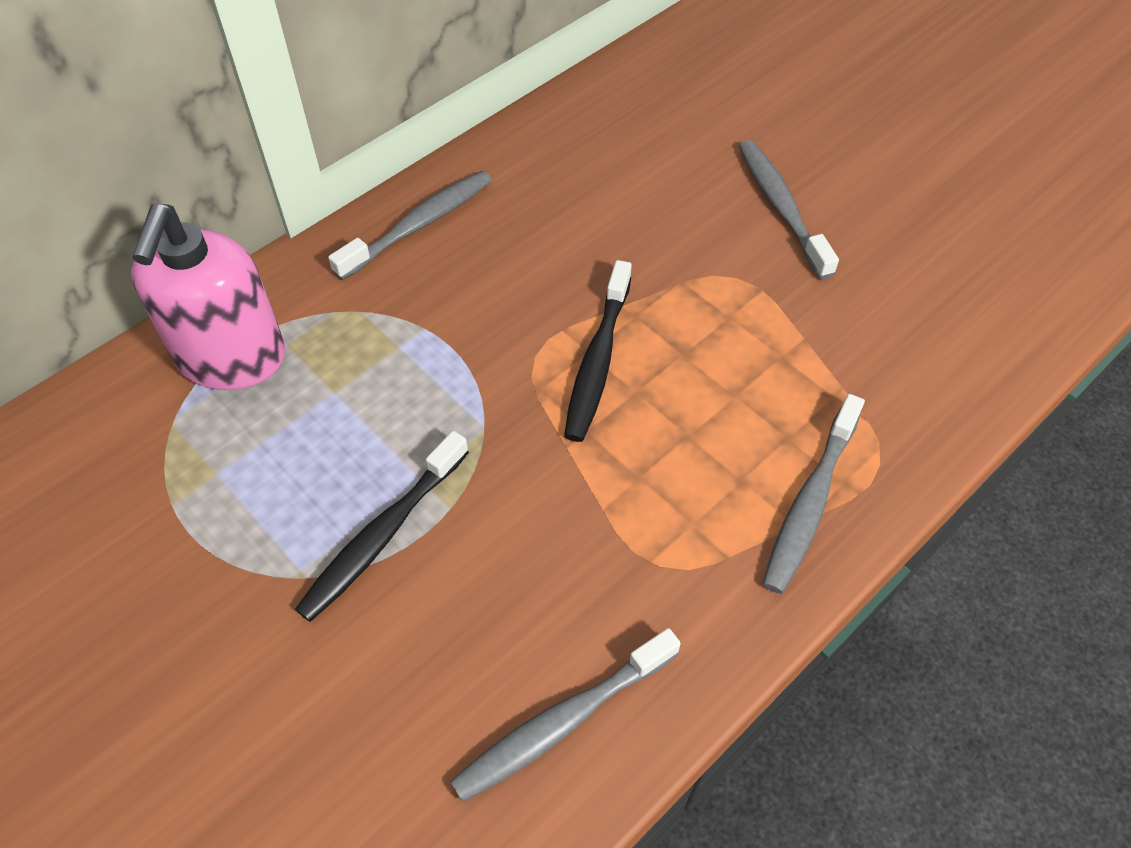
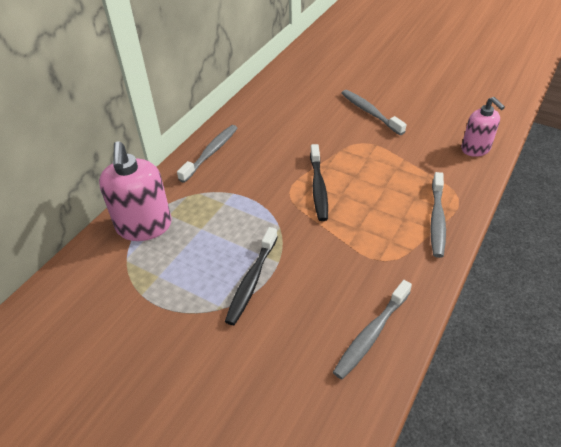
camera: 15 degrees left, 10 degrees down
none -> pink soap dispenser [461,97,505,157]

